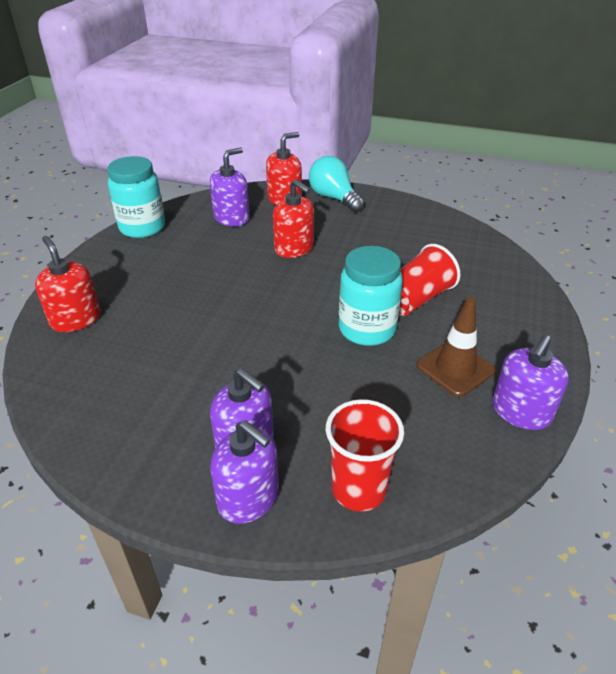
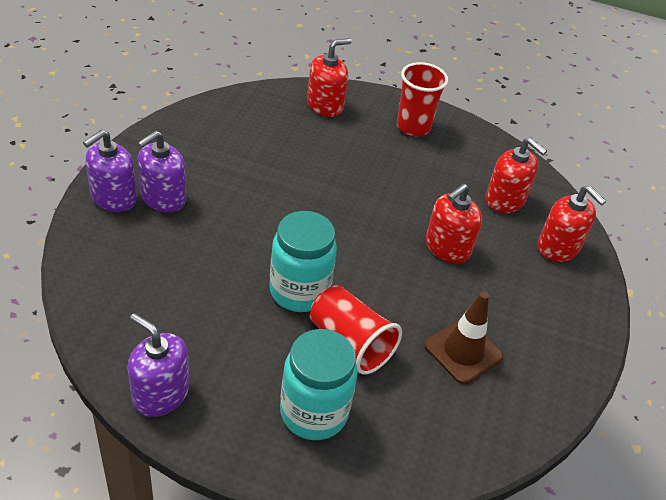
camera: 85 degrees right, 5 degrees up
turquoise jar [107,156,165,238] -> turquoise jar moved to [280,329,358,440]
purple soap dispenser [210,147,250,226] -> red soap dispenser [486,138,547,213]
turquoise light bulb [309,156,364,212] -> none
red cup [326,399,404,512] -> red cup moved to [397,62,448,136]
brown traffic cone [416,297,496,397] -> brown traffic cone moved to [424,291,503,384]

